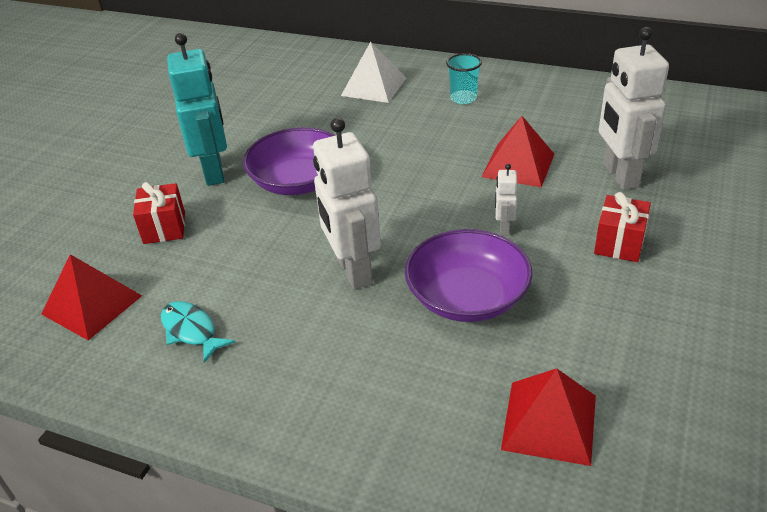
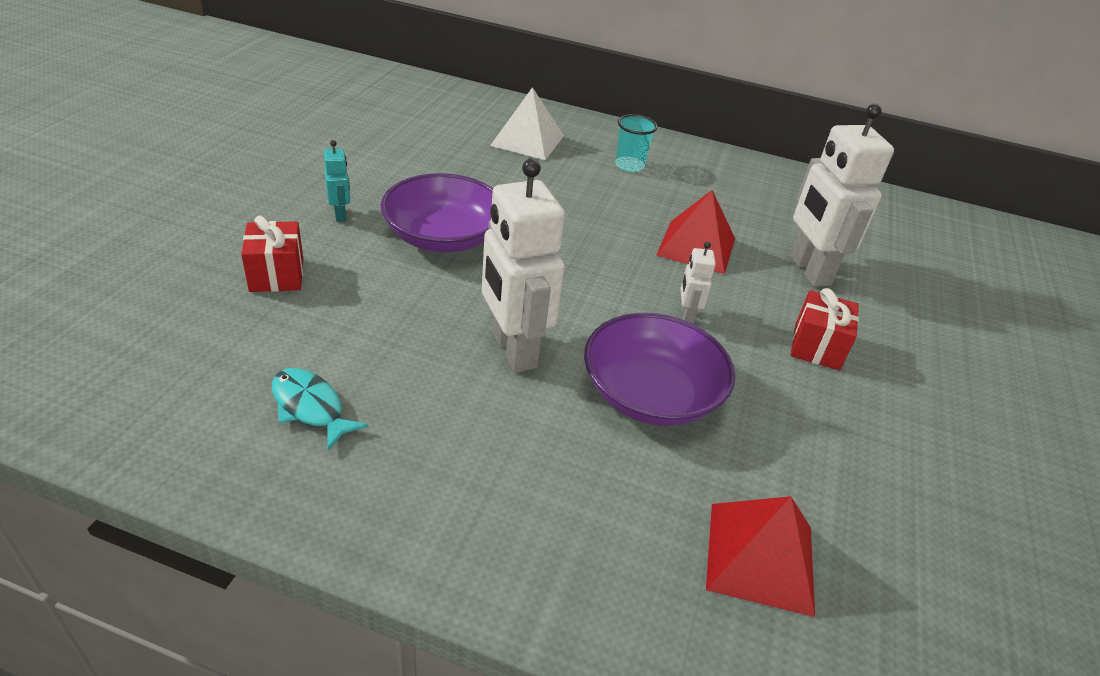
camera: 10 degrees left, 0 degrees up
red pyramid [41,254,142,340] -> none
turquoise robot [167,33,227,186] -> turquoise robot [324,140,350,222], size x0.46

